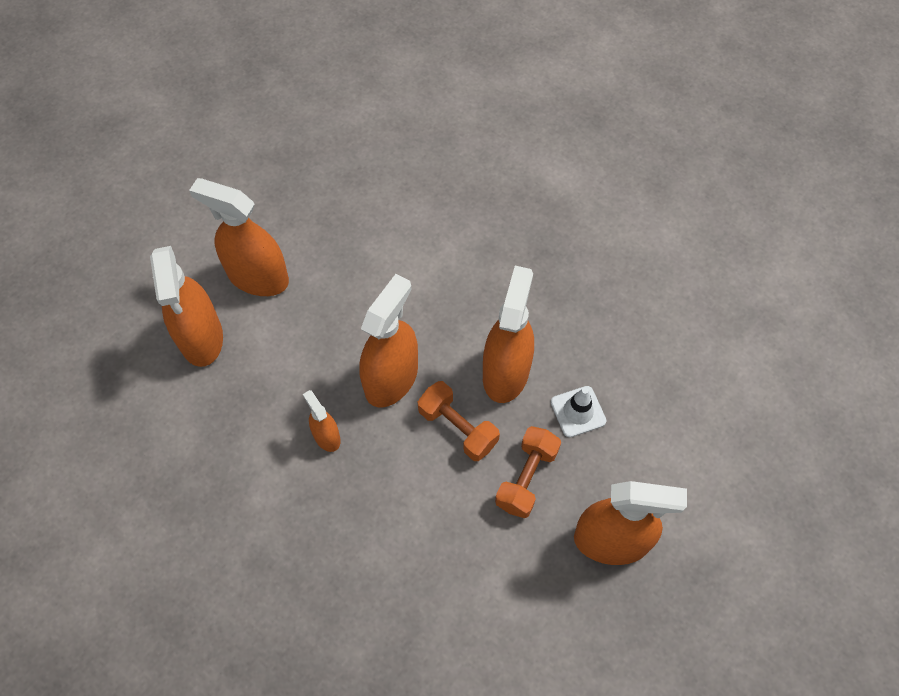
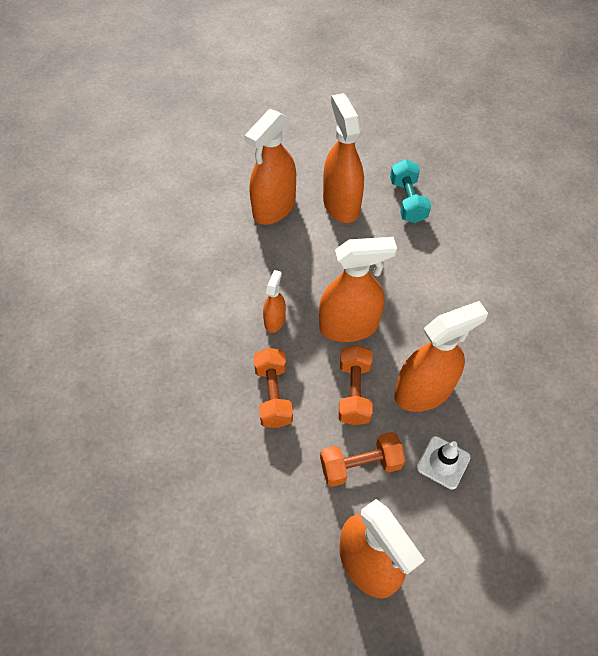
camera: 50 degrees right, 5 degrees down
none -> orange dumbbell [253,348,293,428]
none -> turquoise dumbbell [390,159,431,223]

